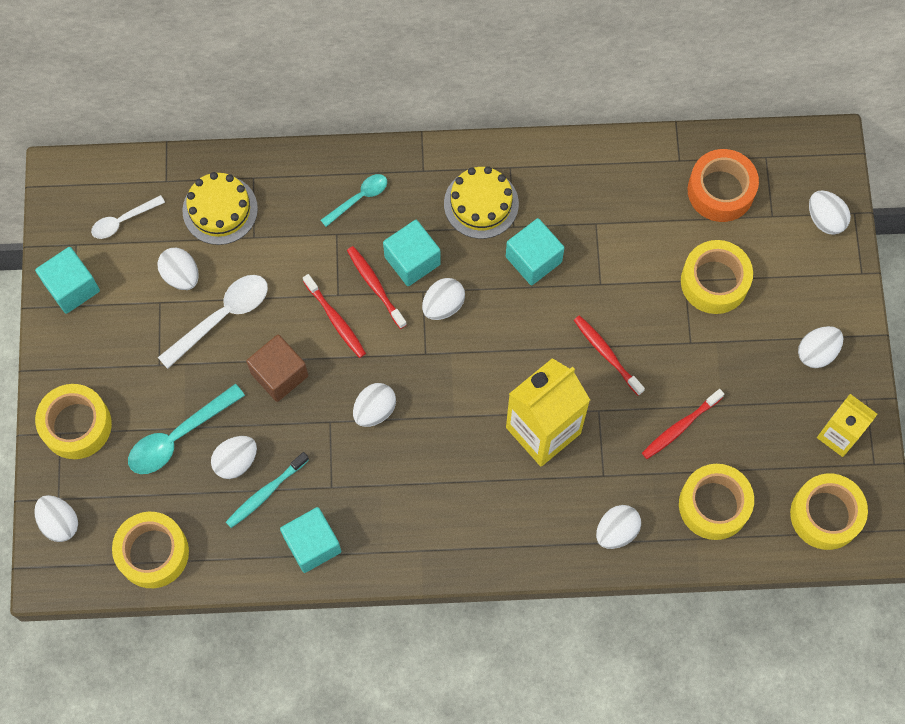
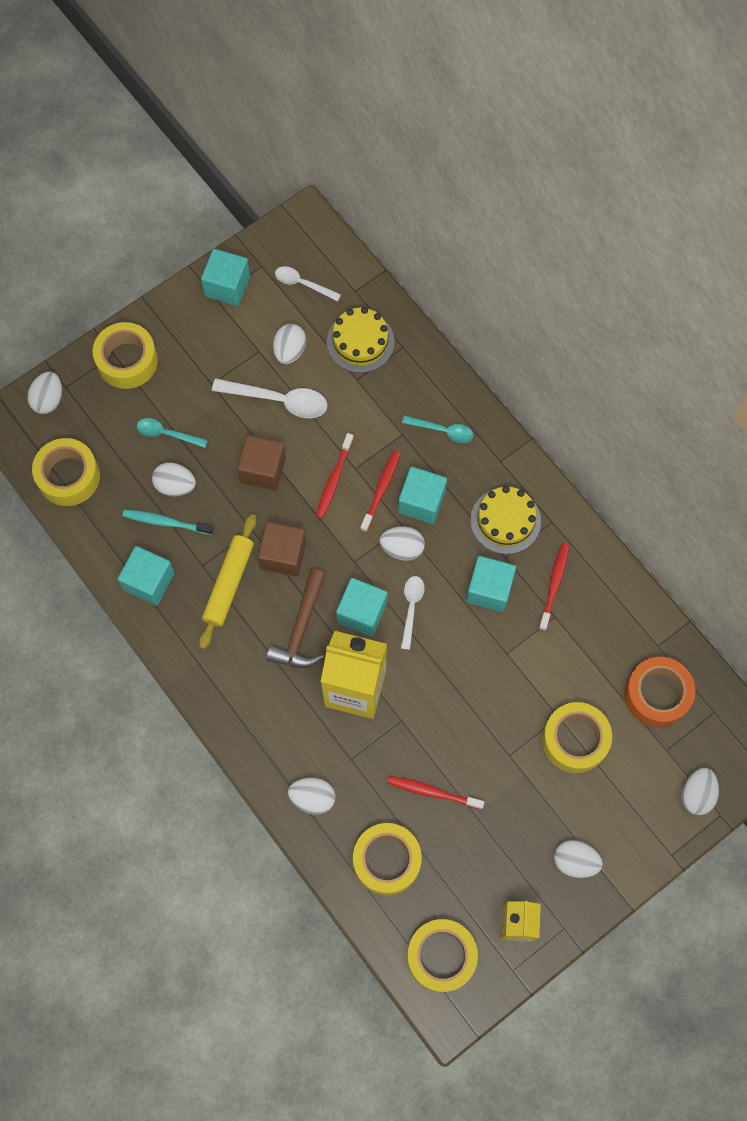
camera: 55 degrees right, 0 degrees up
turquoise spoon [128,384,245,474] -> turquoise spoon [137,418,208,448], size x0.61
white egg [353,383,396,427] -> brown cube [258,522,306,576]
red toothbrush [574,315,645,396] -> red toothbrush moved to [539,543,569,631]
none -> yellow rolling pin [199,514,257,649]
none -> brown hammer [266,569,326,668]
none -> turquoise cube [336,578,388,636]
none -> white spoon [401,576,425,650]

